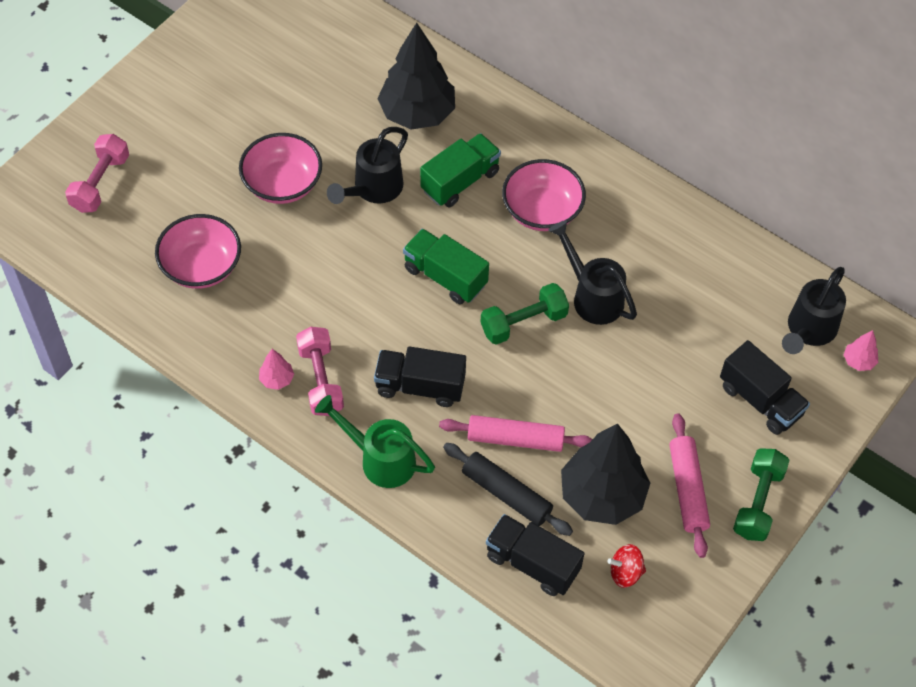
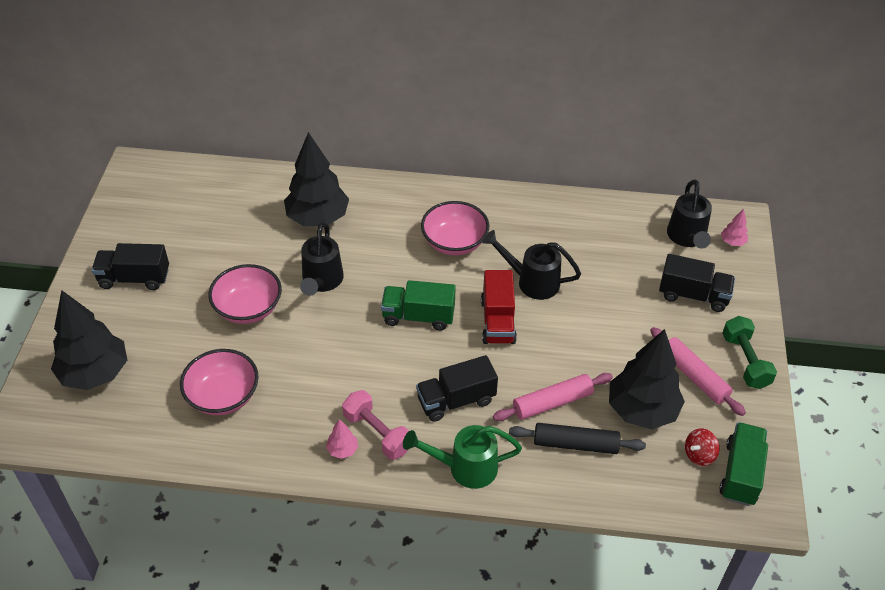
camera: 30 degrees left, 10 degrees down
pink dumbbell [65,134,129,213] -> black tree [51,290,127,390]
green truck [420,133,501,207] -> green truck moved to [719,422,768,506]
green dumbbell [481,283,569,345] -> red truck [481,270,517,344]
black truck [486,514,584,596] -> black truck moved to [92,243,169,290]

